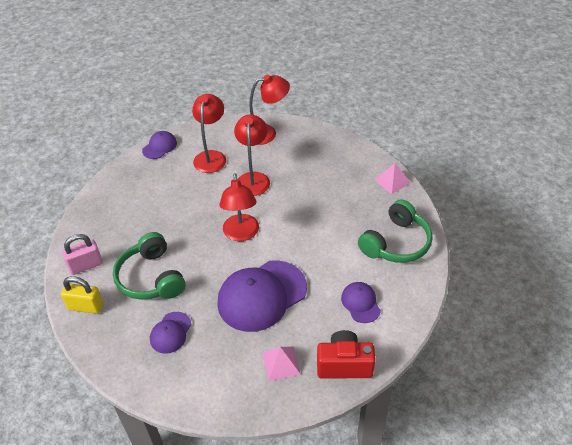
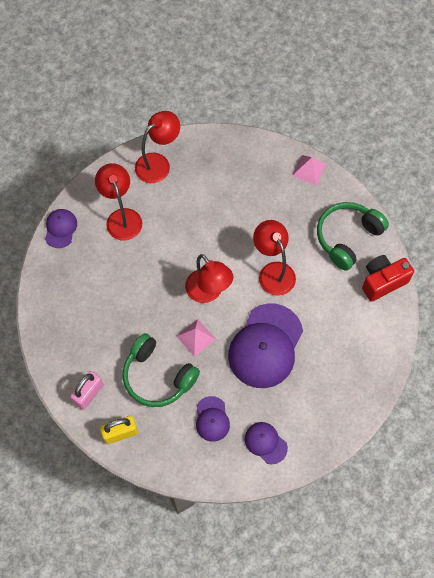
camera: 30 degrees left, 20 degrees up
red lamp [234,114,270,196] -> red lamp moved to [253,220,296,296]
pink pyramid [263,347,301,381] -> pink pyramid moved to [176,319,216,357]
red camera [317,330,376,379] -> red camera moved to [362,255,414,302]
purple cap [341,282,381,323] -> purple cap moved to [245,422,288,464]
green headphones [358,199,433,263] -> green headphones turned 150 degrees counterclockwise [317,202,389,270]

